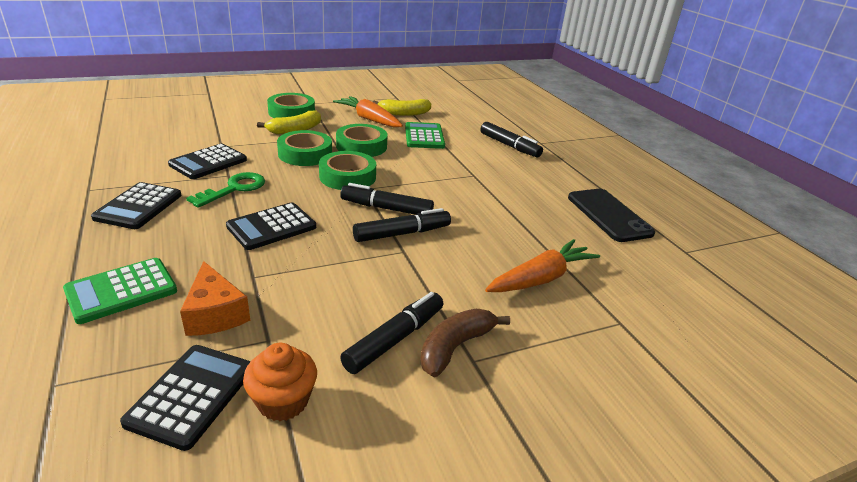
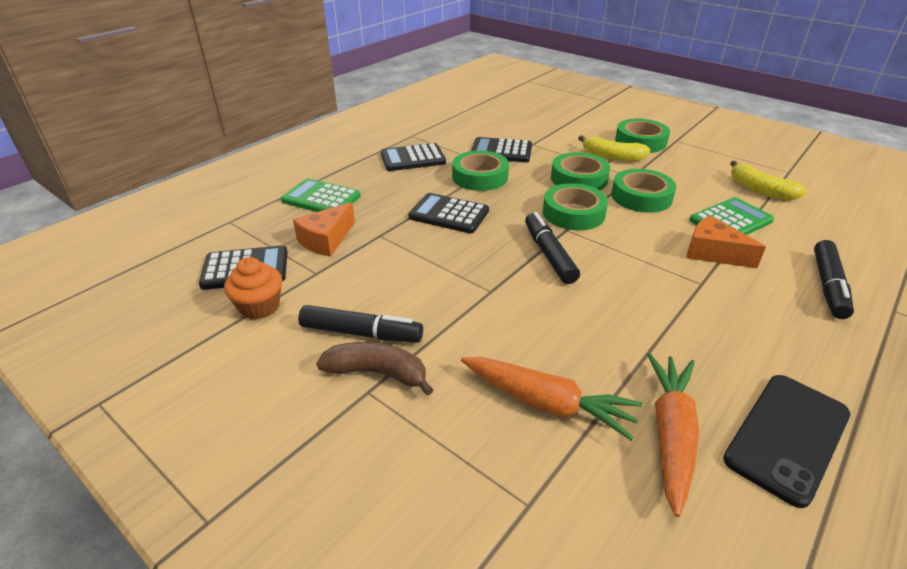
camera: 65 degrees right, 5 degrees up
green key [186,172,265,208] -> green tape [452,151,509,191]
orange carrot [333,96,403,127] -> orange carrot moved to [647,353,699,517]
black marker [353,208,451,242] -> none
none -> orange cheese [687,215,766,268]

